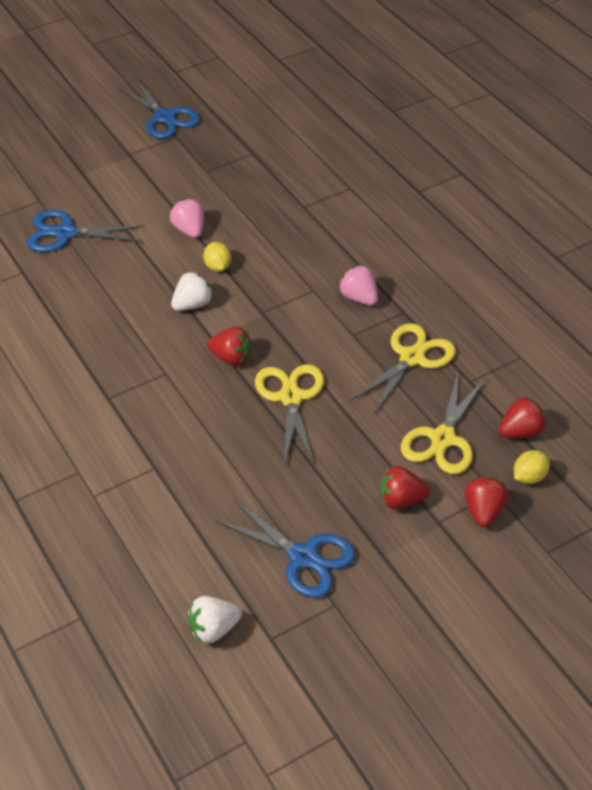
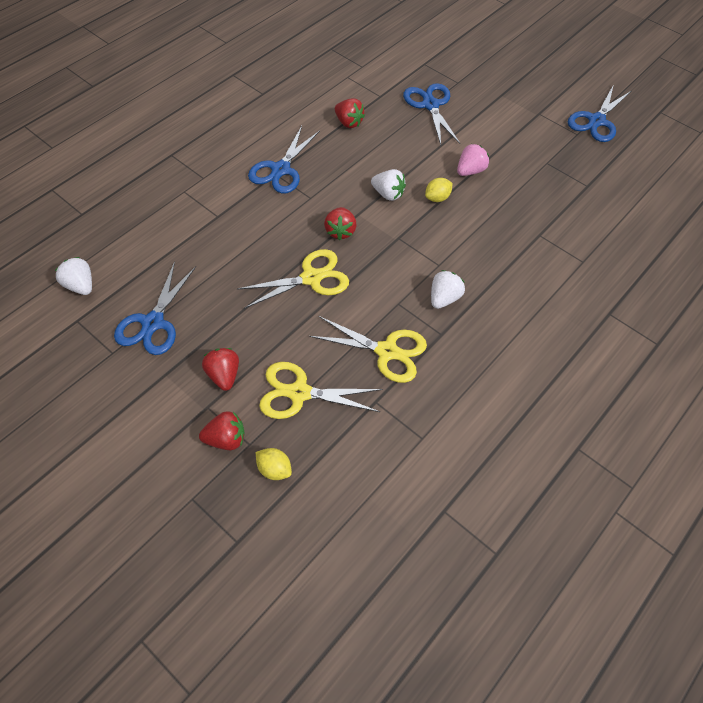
camera: 70 degrees right, 10 degrees up
pink strawberry [339,265,378,305] -> white strawberry [431,270,465,309]
red strawberry [499,396,546,438] -> red strawberry moved to [335,99,365,128]
none -> blue scissors [248,126,320,193]

